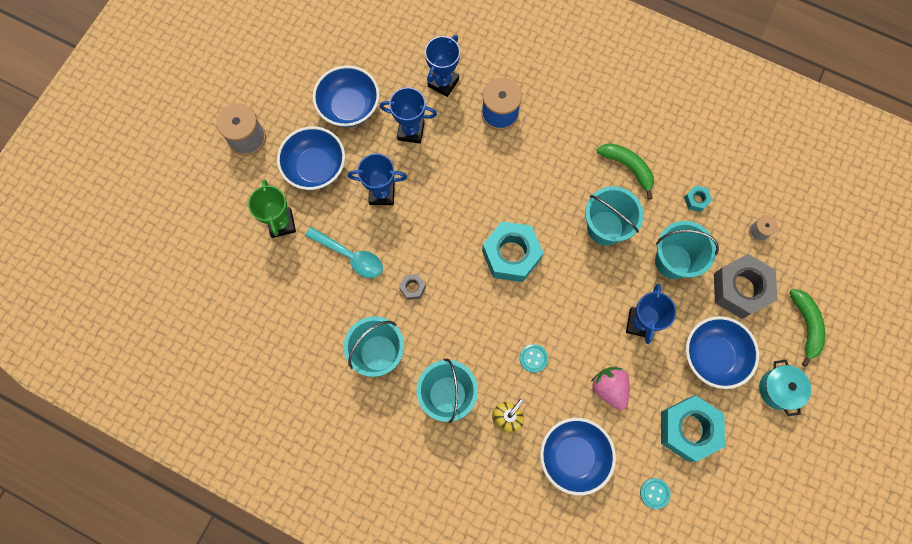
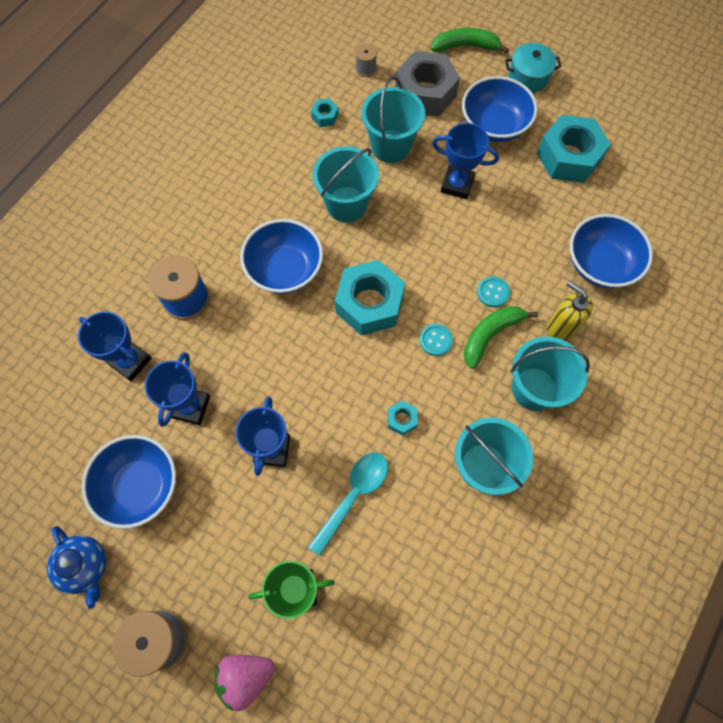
camera: 85 degrees left, 5 degrees down
blue bowl [277,126,345,190] -> blue bowl moved to [240,219,323,294]
grey nut [399,274,426,300] -> turquoise nut [388,400,418,436]
pink strawberry [591,367,629,410] -> pink strawberry moved to [215,655,275,711]
green banana [597,143,654,200] -> green banana moved to [464,306,538,369]
turquoise button [640,478,671,509] -> turquoise button moved to [419,324,453,356]
none -> blue teapot [47,526,106,609]

